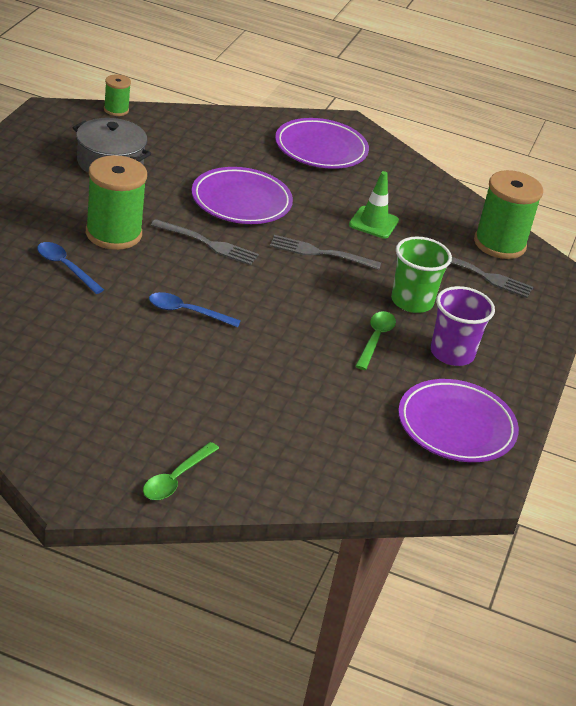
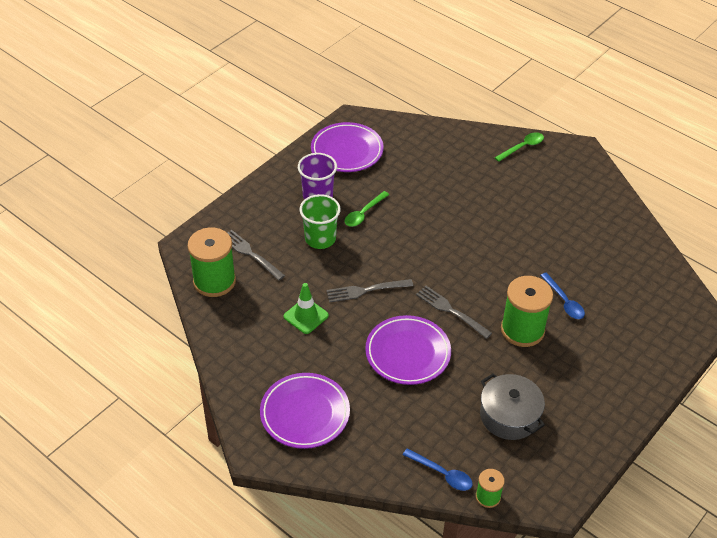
camera: 155 degrees left, 10 degrees up
blue spoon [149,292,241,327] -> blue spoon moved to [403,448,473,491]
grey fork [270,235,381,270] -> grey fork turned 135 degrees clockwise [327,279,413,303]

